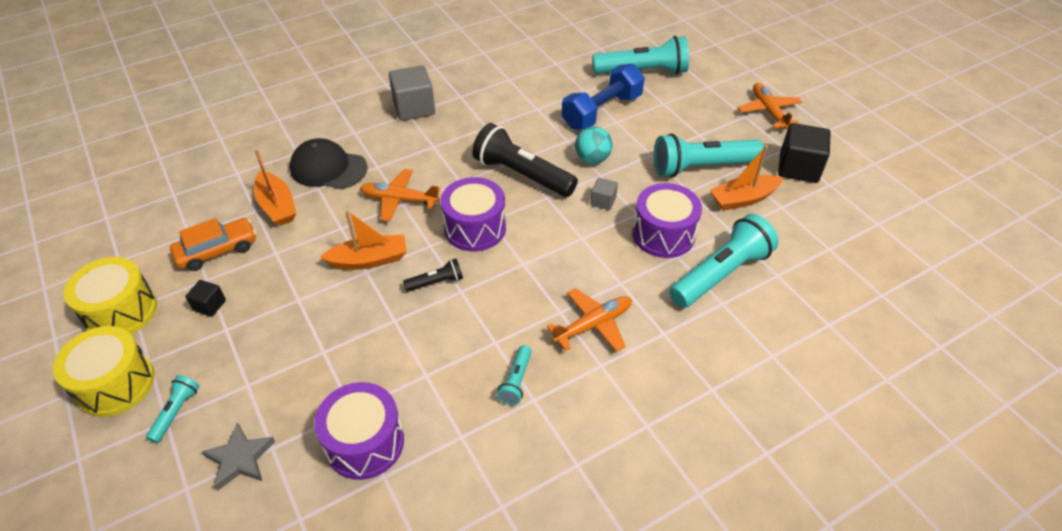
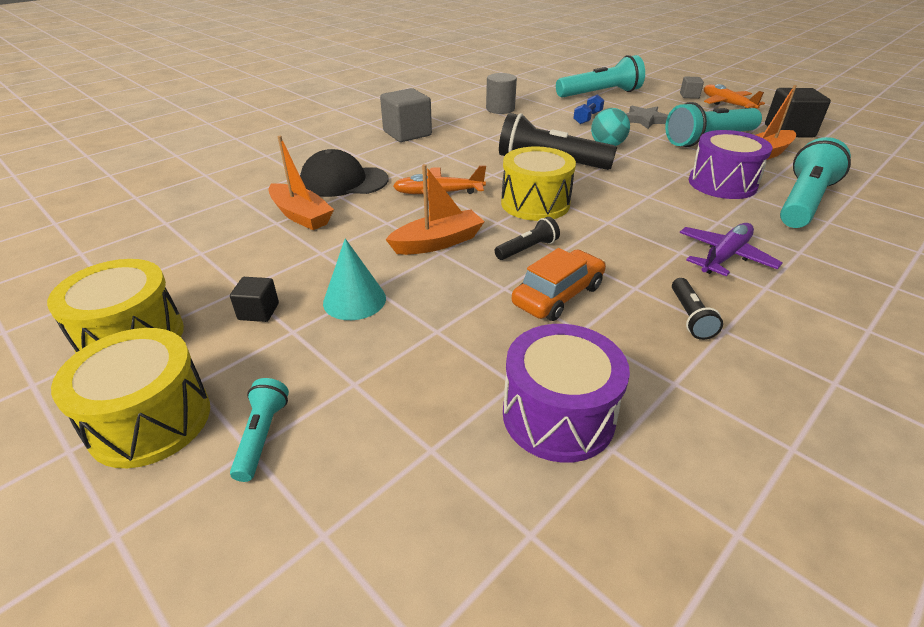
camera: 15 degrees left, 10 degrees down
orange car [170,218,256,271] -> orange car moved to [512,248,606,321]
grey star [202,423,275,491] -> grey star moved to [626,105,668,129]
purple drum [441,177,506,251] -> yellow drum [501,146,576,221]
turquoise flashlight [497,345,532,405] -> black flashlight [672,278,723,340]
orange plane [546,288,632,352] -> purple plane [679,223,782,276]
blue dumbbell [562,64,645,130] -> blue dumbbell [573,94,604,124], size x0.50
grey cube [591,178,618,210] -> grey cube moved to [680,76,704,99]
none -> turquoise cone [323,238,386,320]
none -> grey cylinder [486,73,517,114]

